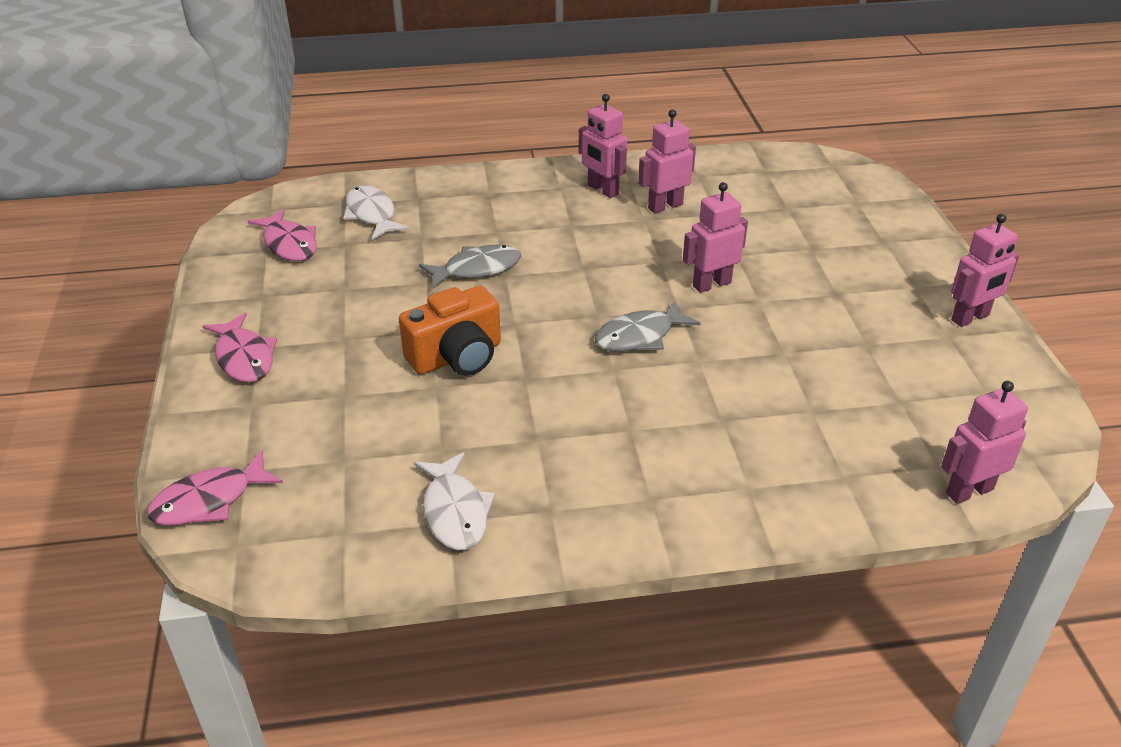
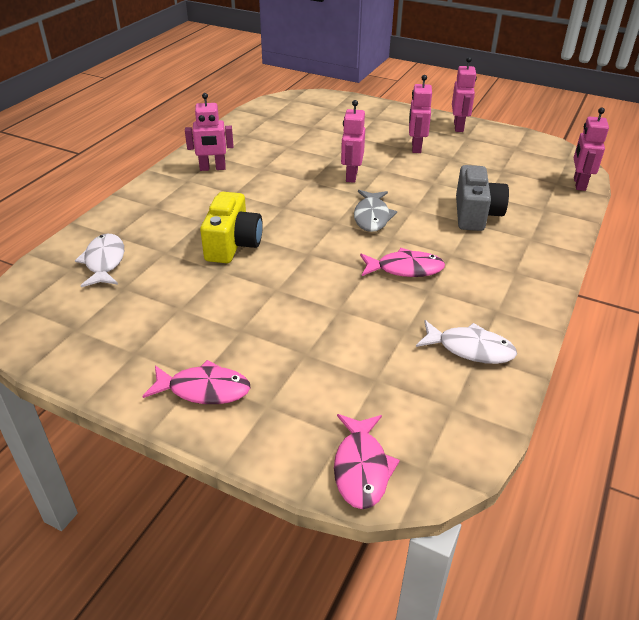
camera: 55 degrees left, 0 degrees up
pink fish [248,209,317,261] -> pink fish moved to [360,248,445,277]
white fish [343,185,409,240] -> white fish turned 75 degrees clockwise [75,234,124,287]
orange camera [399,285,501,376] -> none
grey fish [419,245,521,289] -> yellow camera [200,192,263,263]
pink robot [638,109,696,214] -> pink robot moved to [409,75,432,153]
none -> grey camera [456,165,509,231]

